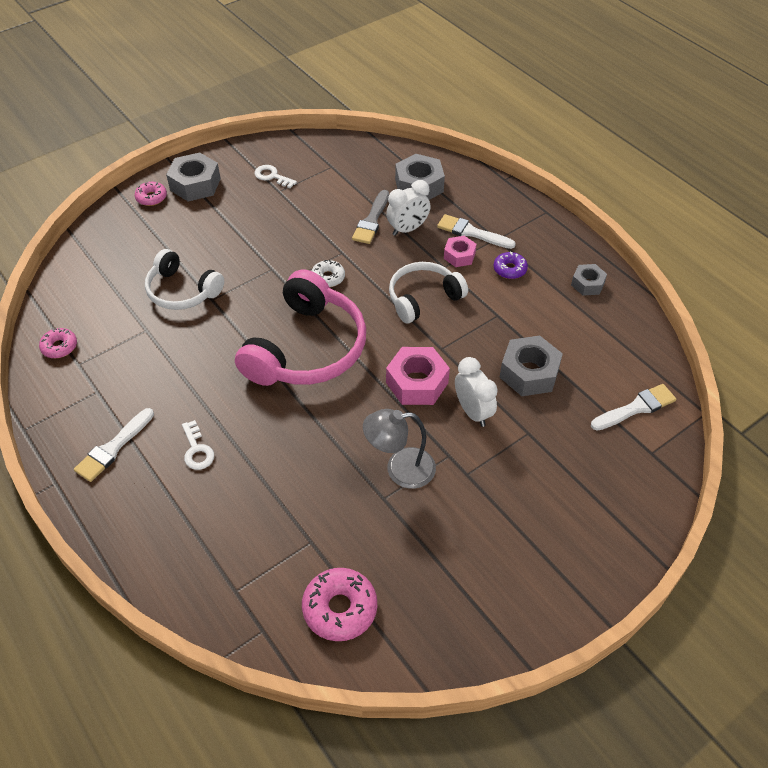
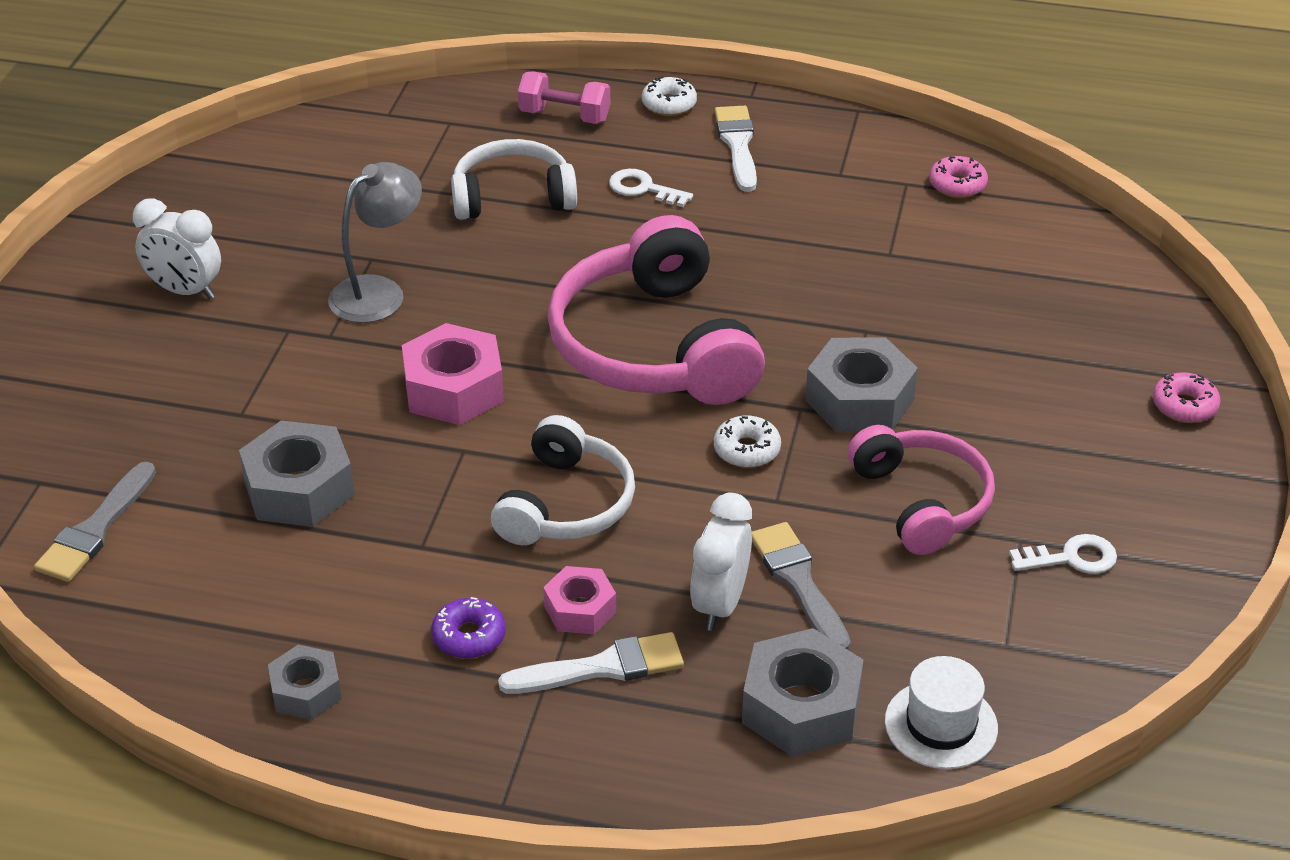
camera: 140 degrees right, 10 degrees down
white headphones [145,249,224,310] -> white headphones moved to [451,139,577,220]
grey nut [166,152,221,201] -> grey nut moved to [805,337,918,432]
pink donut [302,568,377,641] -> none
white clock [455,357,498,427] -> white clock moved to [133,198,221,299]
white brush [591,384,676,430] -> grey brush [34,462,156,582]
none -> pink dumbbell [518,71,610,124]
none -> white donut [642,77,697,116]
none -> pink headphones [848,425,995,555]
none -> white hat [885,656,998,769]

